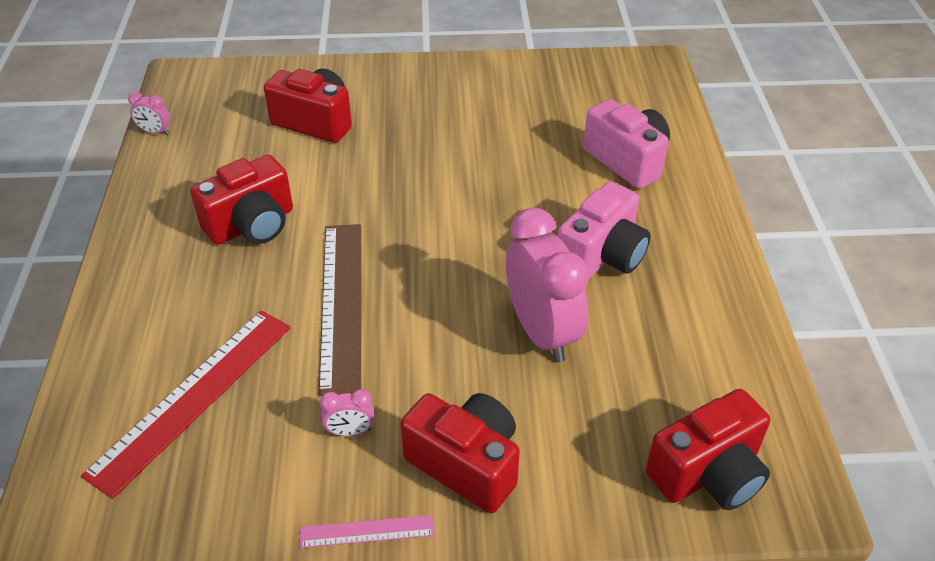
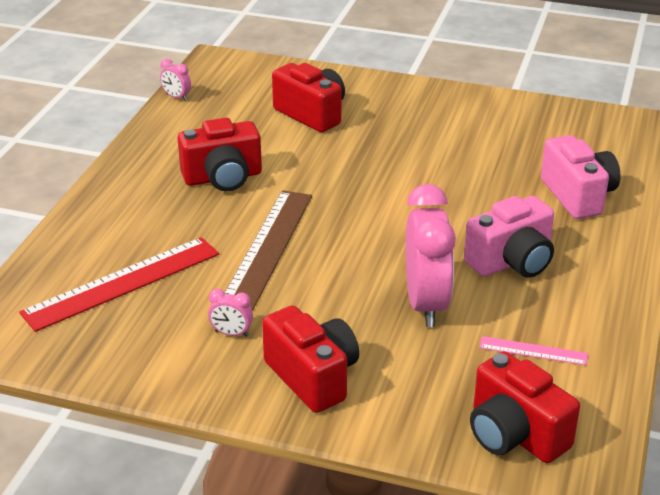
camera: 20 degrees right, 10 degrees down
pink ruler [300,515,435,548] -> pink ruler moved to [479,336,588,365]
red camera [645,389,770,510] -> red camera turned 60 degrees clockwise [470,351,580,463]

